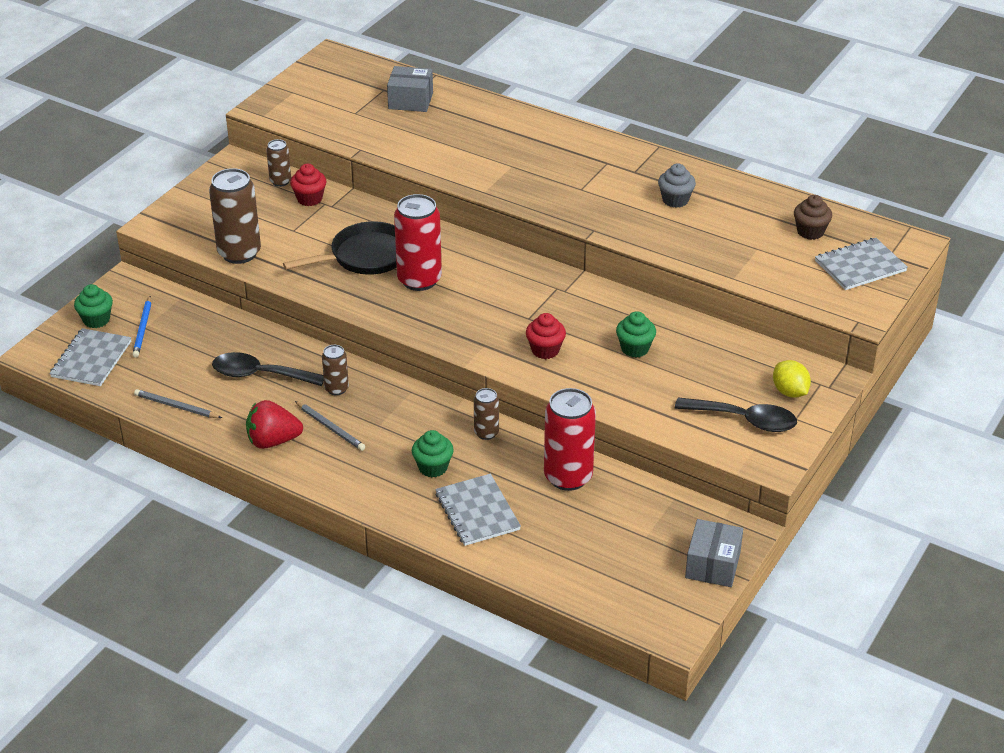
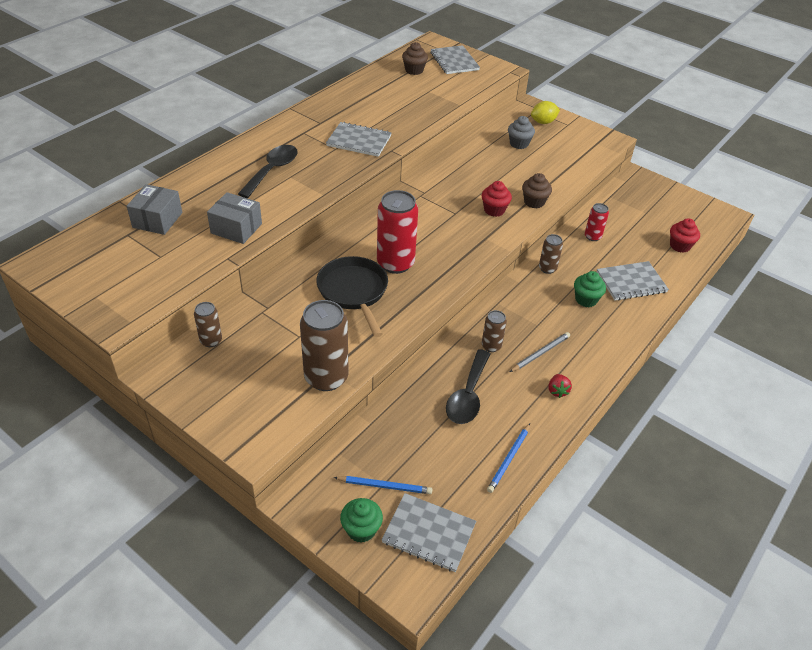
camera: 85 degrees left, 5 degrees up
grey pencil [134,389,222,418] -> blue pencil [487,423,530,493]
red strawberry [246,400,303,449] -> red strawberry [548,374,572,398], size x0.55
red cupcake [290,164,326,206] -> red cupcake moved to [670,218,700,253]
red can [544,388,596,491] -> red can [585,203,609,241], size x0.52
green cupcake [616,311,656,358] -> none
grey cupcake [658,163,696,208] -> grey cupcake moved to [508,116,535,149]
black spoon [675,397,797,432] -> black spoon moved to [238,145,298,198]
grey box [685,519,743,587] -> grey box moved to [207,192,262,244]
none -> grey notebook [326,122,392,157]
none -> brown cupcake [522,173,552,208]

